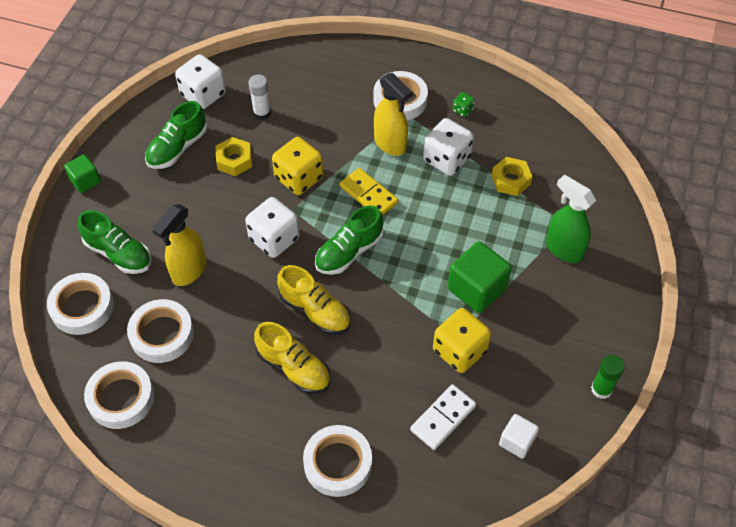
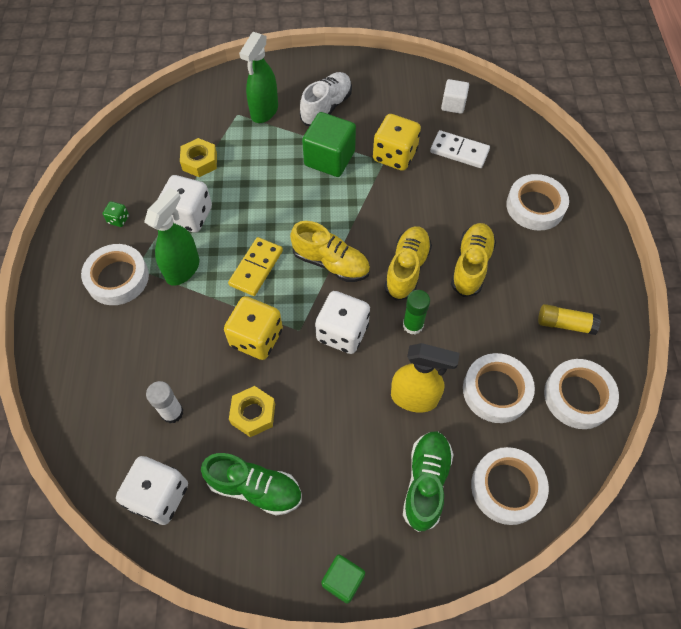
camera: 110 degrees left, 5 degrees up
green shoe [315,205,384,275] -> yellow shoe [290,221,370,282]
yellow spray bottle [374,73,412,156] -> green spray bottle [144,188,200,286]
green glue stick [591,355,625,399] -> green glue stick moved to [403,290,430,334]
none -> white shoe [300,72,352,126]
none -> yellow glue stick [538,304,601,335]

